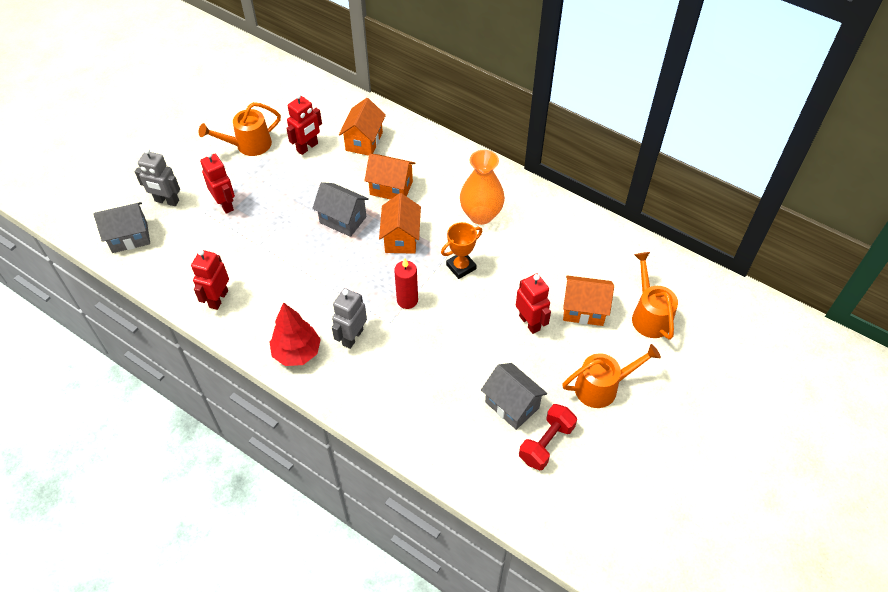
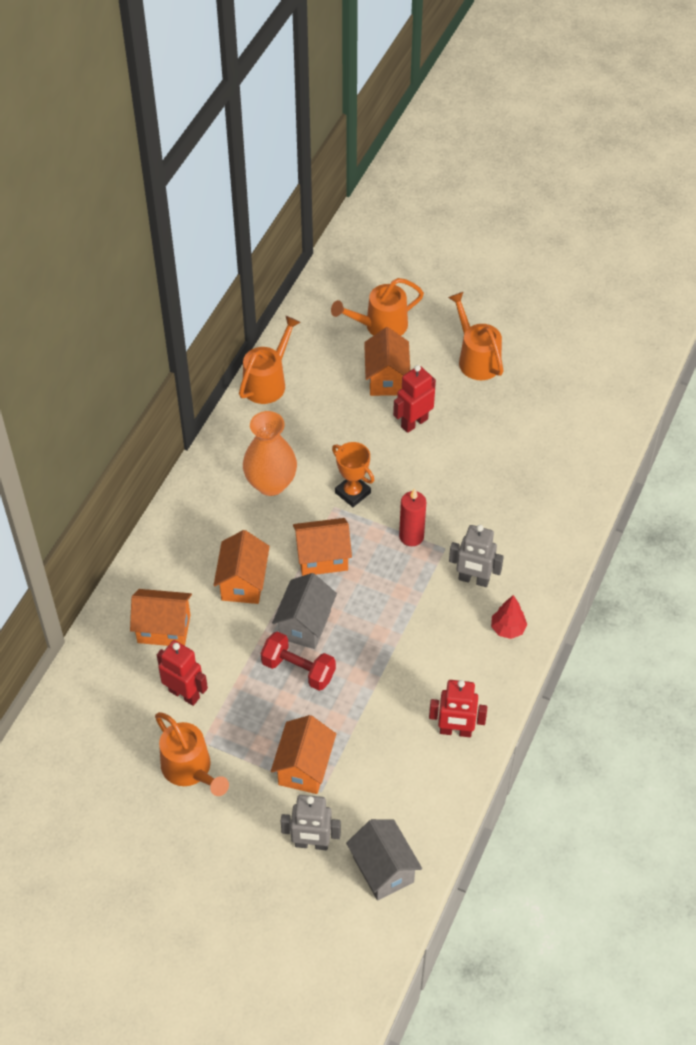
camera: 100 degrees left, 0 degrees up
grey robot [135,148,180,206] -> grey robot turned 90 degrees clockwise [281,795,341,850]
red robot [200,152,235,214] -> orange house [271,715,336,794]
red tree [270,302,321,366] -> red tree [491,595,527,639], size x0.62
grey house [481,363,547,430] -> none
red dumbbell [519,404,577,470] -> red dumbbell moved to [261,631,336,691]
none -> orange watering can [239,316,301,404]

